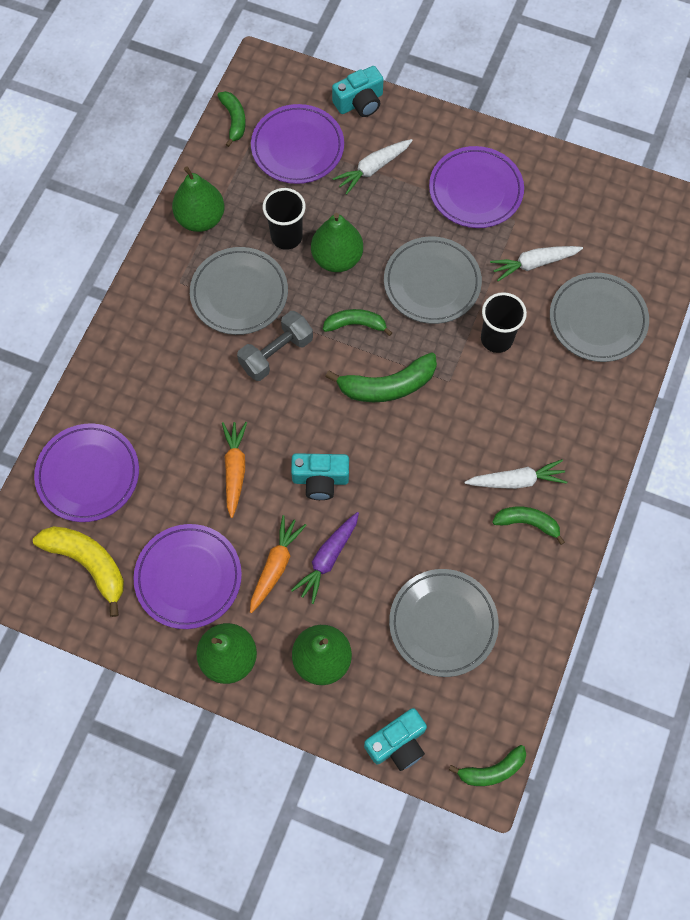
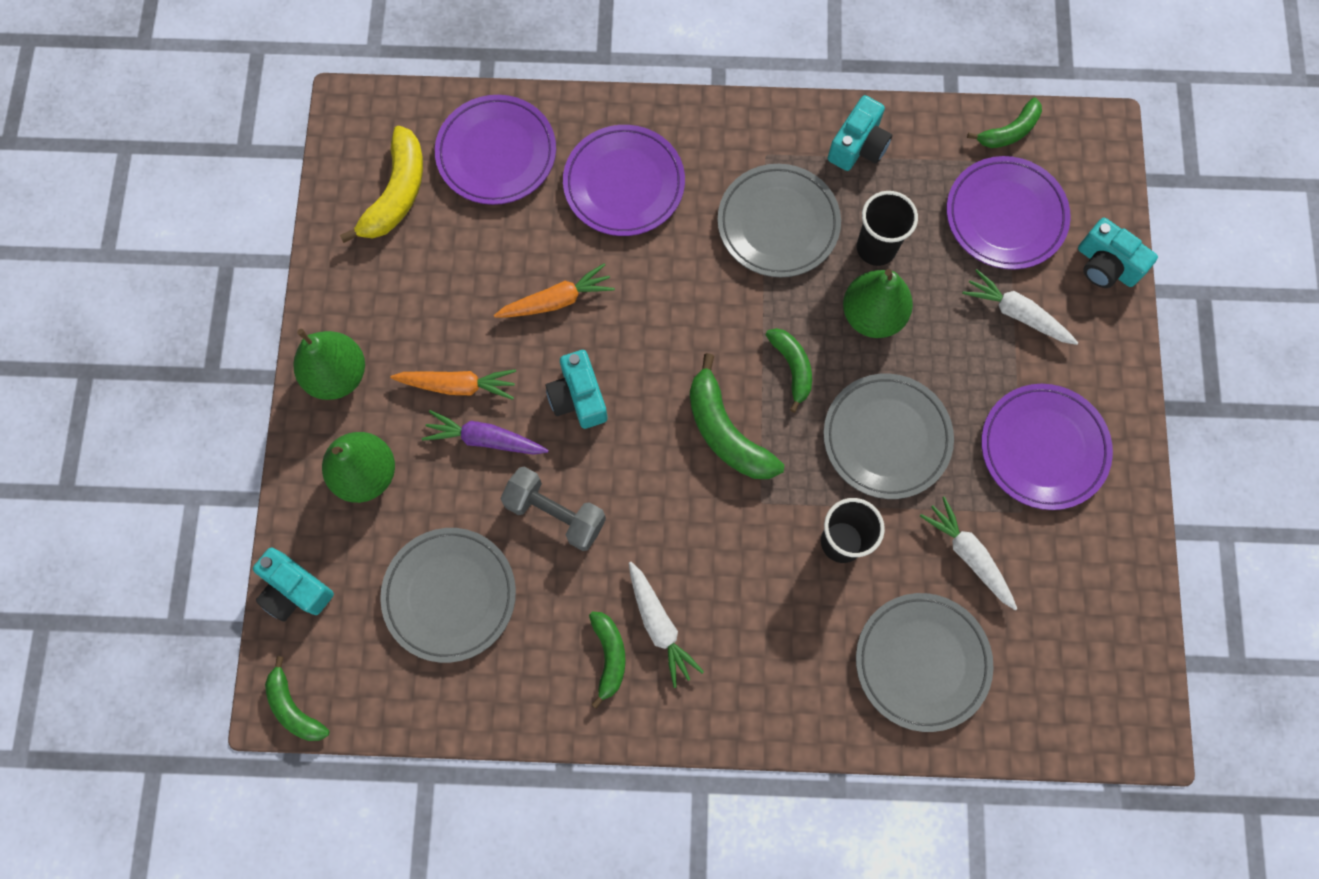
camera: 70 degrees right, 5 degrees up
purple plate [133,524,242,629] -> purple plate moved to [563,125,685,236]
green pear [172,166,224,232] -> turquoise camera [828,95,892,171]
grey dumbbell [237,311,313,381] -> grey dumbbell moved to [500,467,606,551]

